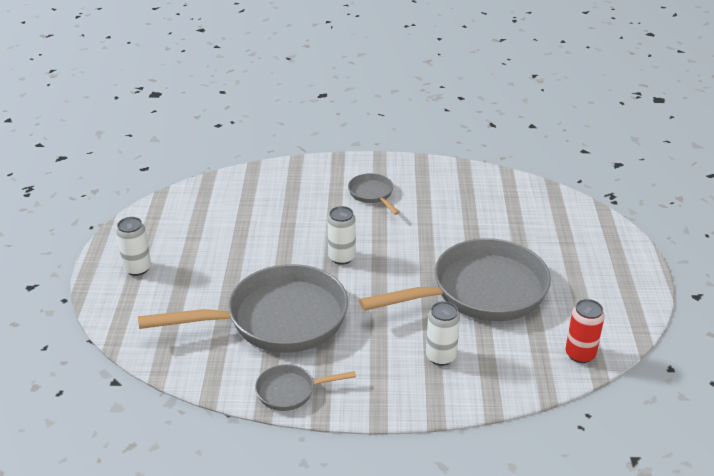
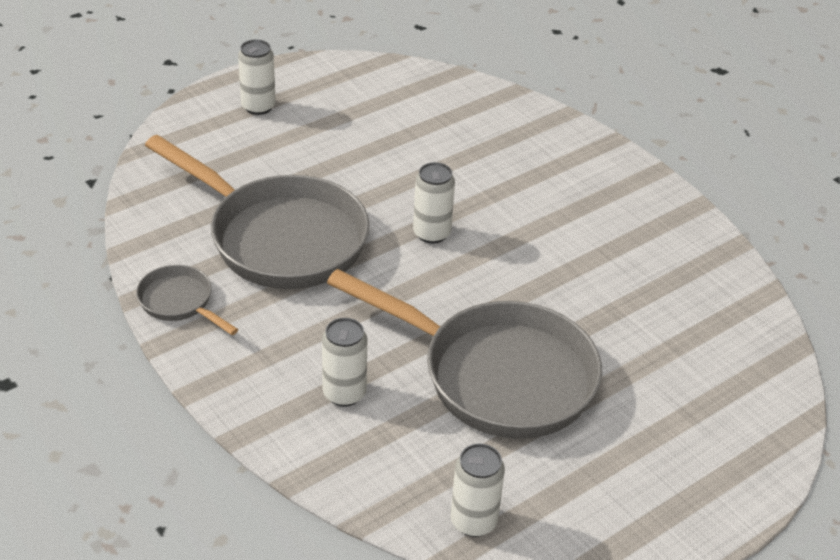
camera: 50 degrees right, 5 degrees up
grey pan [348,173,400,215] -> none
red can [565,299,605,363] -> white can [451,444,505,537]

